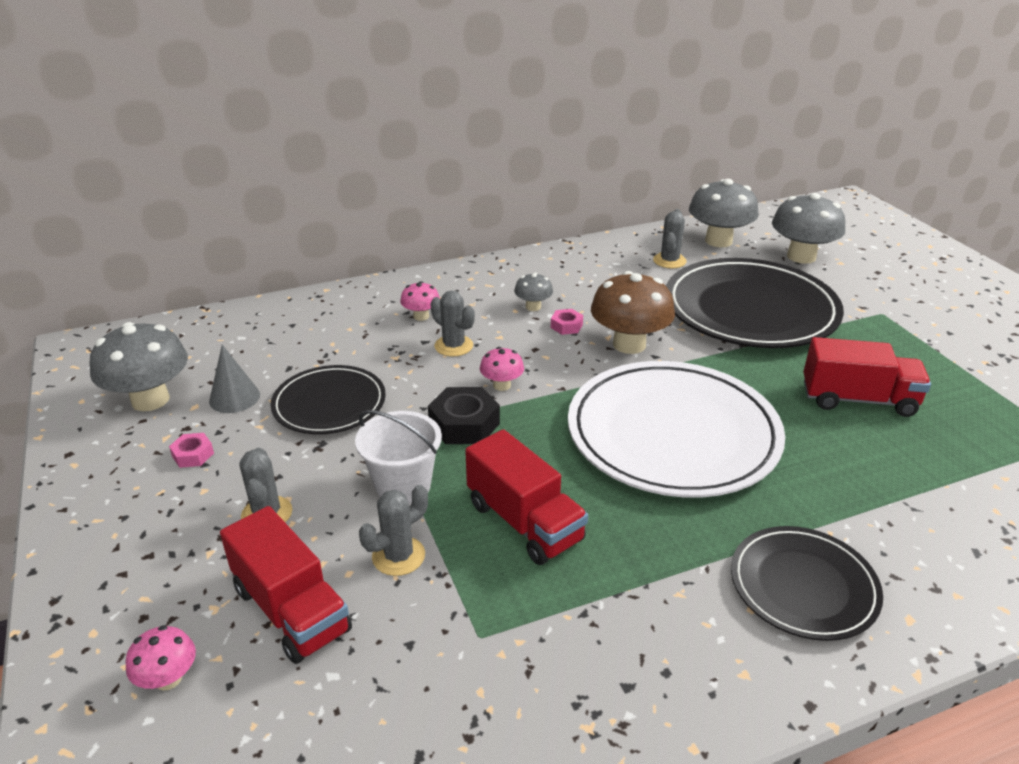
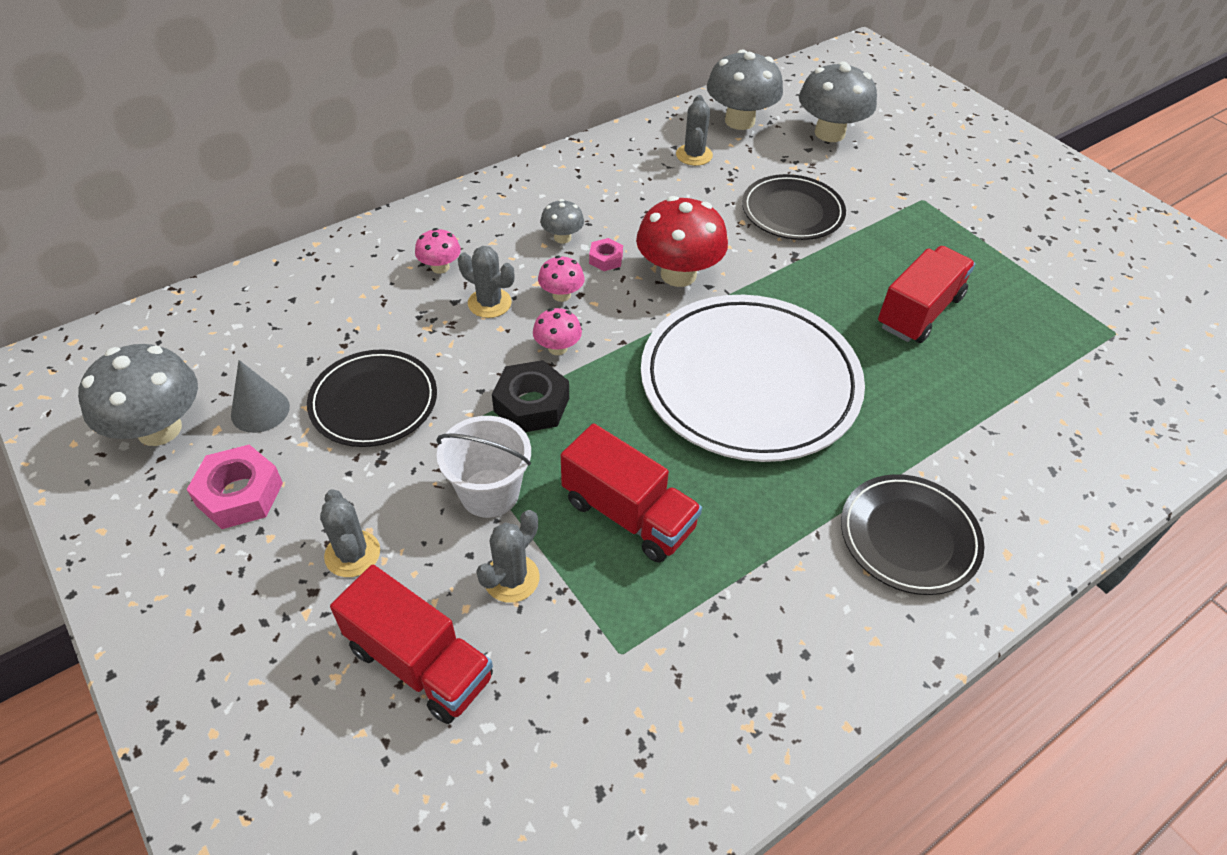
camera: 15 degrees left, 15 degrees up
pink mushroom [126,625,196,691] -> pink mushroom moved to [538,256,585,302]
pink nut [169,433,214,468] -> pink nut [186,445,283,529], size x1.82
brown mushroom [591,271,675,354] -> red mushroom [636,196,728,287]
black plate [666,258,844,348] -> black plate [742,174,846,240], size x0.56
red truck [803,337,931,417] -> red truck turned 45 degrees counterclockwise [878,246,975,343]

